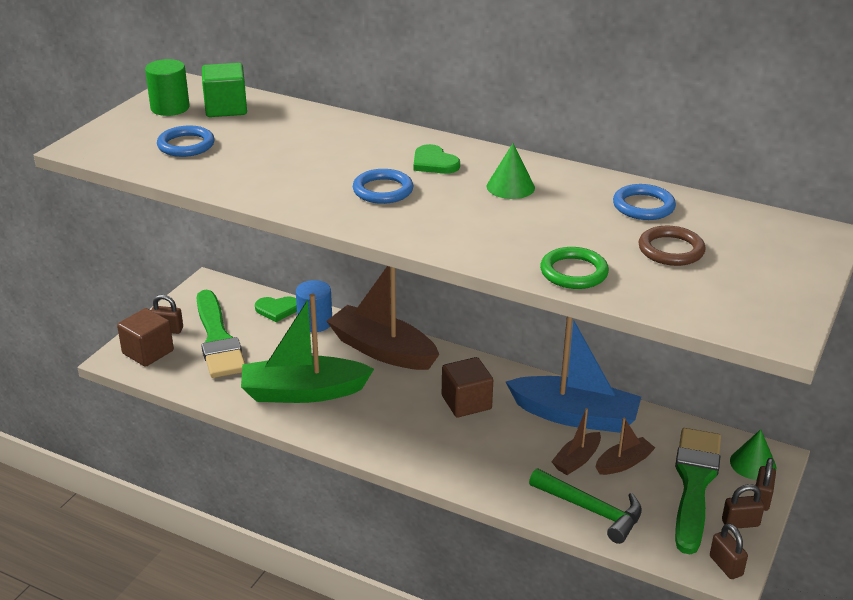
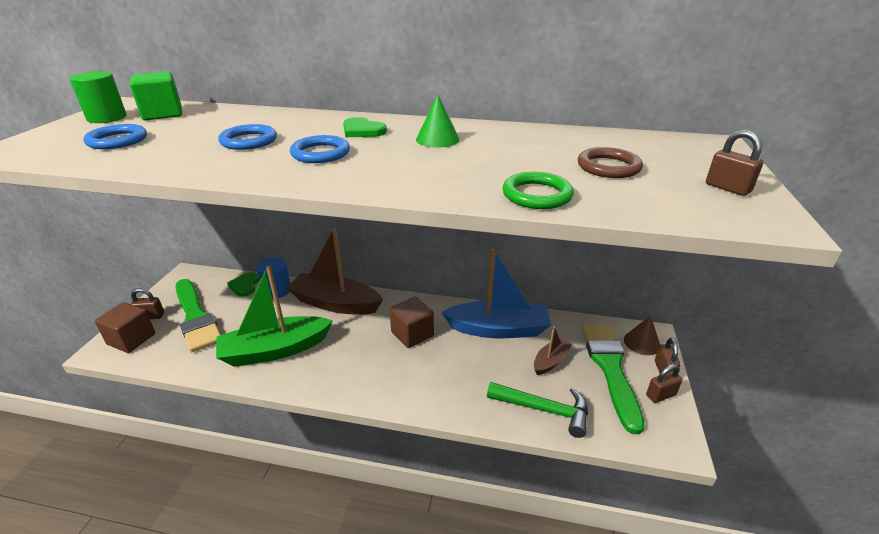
camera: 15 degrees left, 0 degrees up
green heart [255,296,297,322] -> green heart turned 105 degrees clockwise [227,272,259,296]
brown boat [551,408,601,475] -> none
blue ring [613,184,676,220] -> blue ring moved to [218,124,277,150]
brown padlock [710,523,748,579] -> brown padlock moved to [706,130,764,196]
green cone [730,429,776,480] -> brown cone [624,316,660,355]

